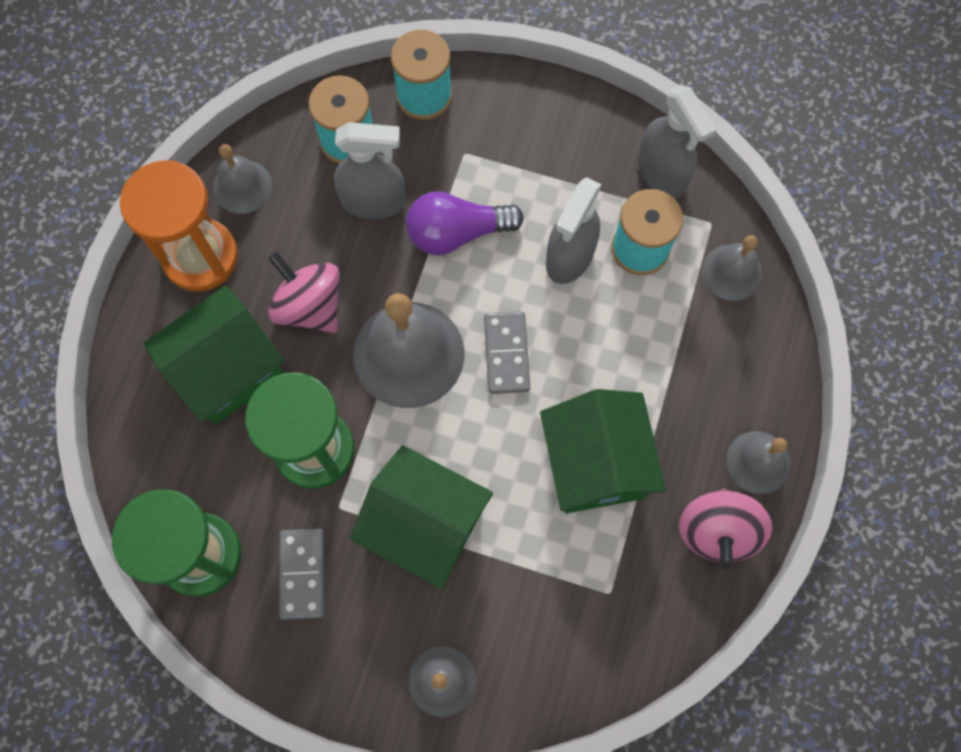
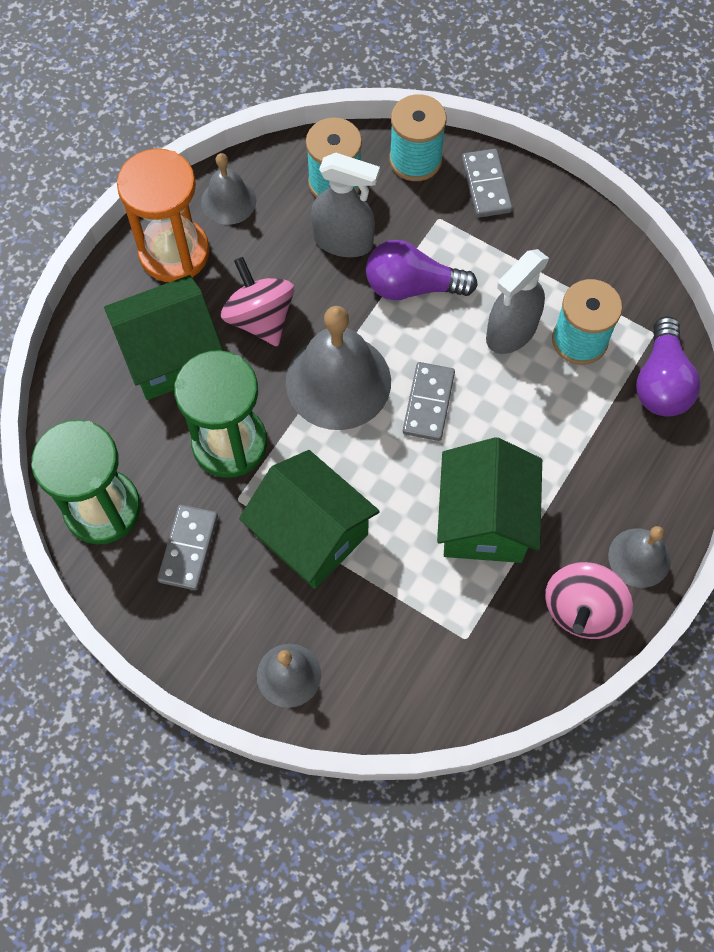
camera: 15 degrees right, 5 degrees down
grey spray bottle [638,85,717,199] -> none
grey bell [702,235,762,301] -> purple light bulb [636,317,700,417]
none -> grey domino [462,149,512,218]

